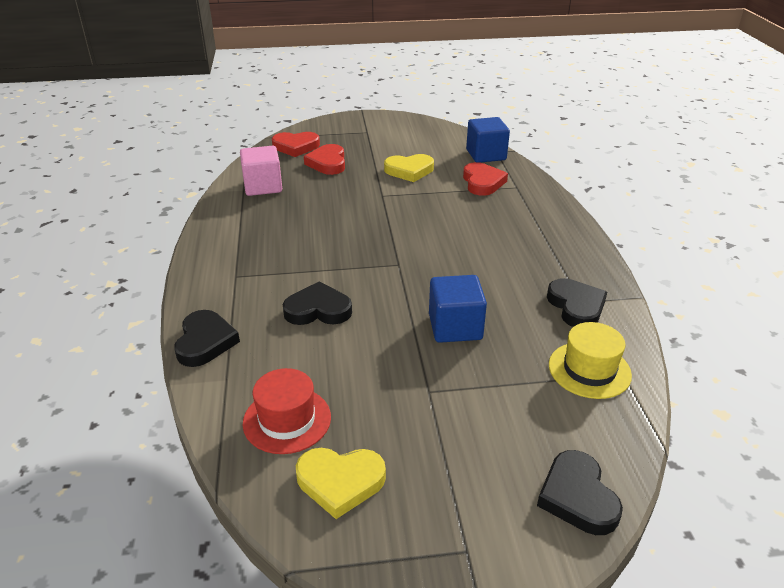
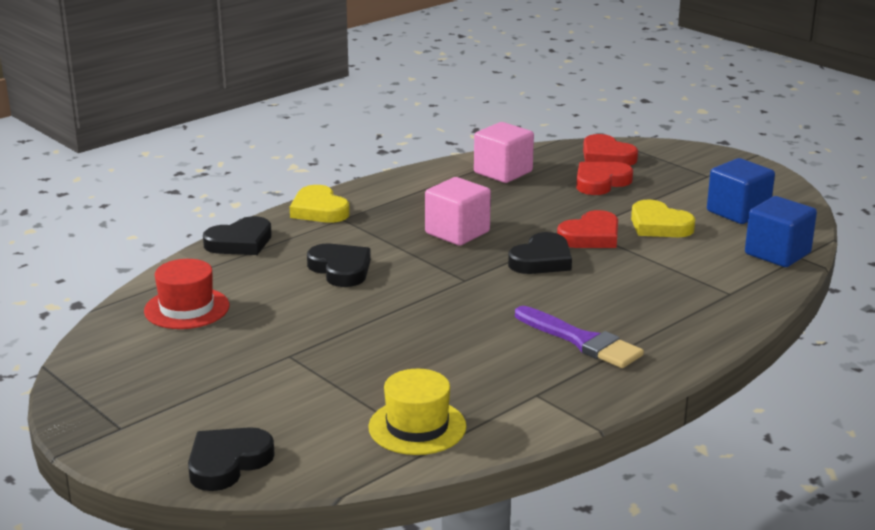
camera: 55 degrees right, 10 degrees down
yellow heart [296,448,386,519] -> yellow heart moved to [290,185,350,223]
blue cube [429,275,487,343] -> blue cube moved to [707,158,775,224]
red heart [463,162,508,196] -> red heart moved to [557,210,618,248]
black heart [547,278,607,327] -> black heart moved to [508,232,572,274]
none -> pink cube [425,177,491,246]
none -> purple brush [515,306,644,368]

